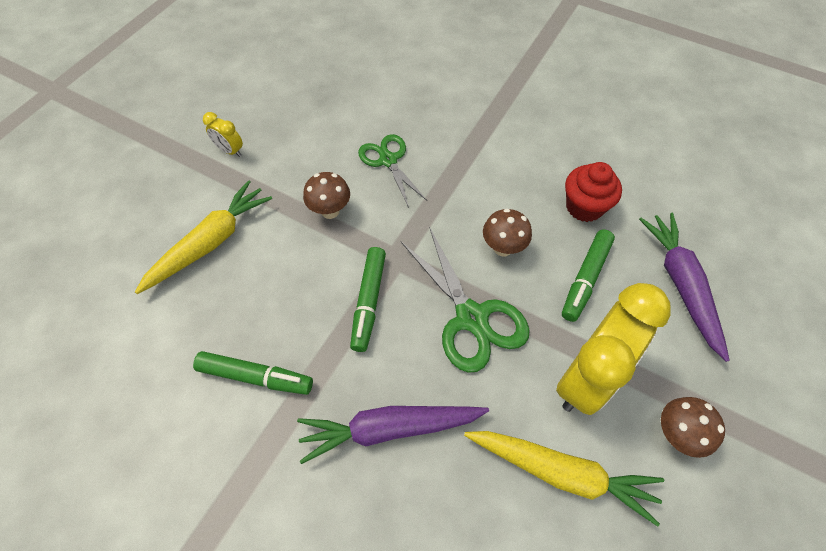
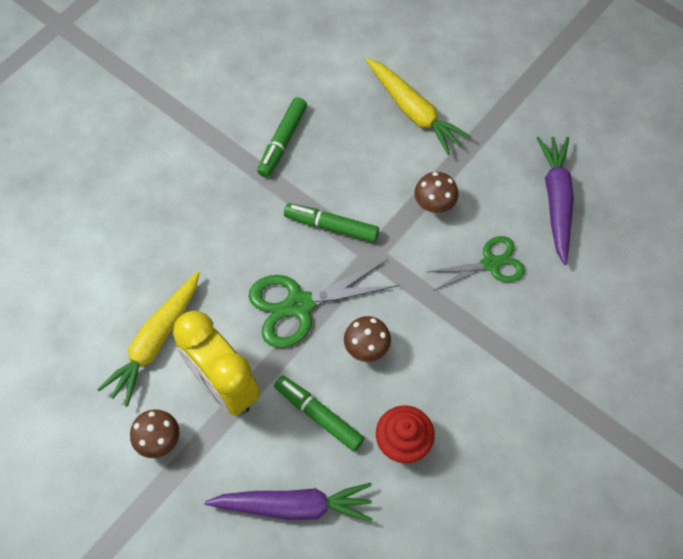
camera: 100 degrees right, 5 degrees up
yellow clock [203,112,243,157] -> none
purple carrot [297,406,489,464] -> purple carrot moved to [537,137,574,265]

